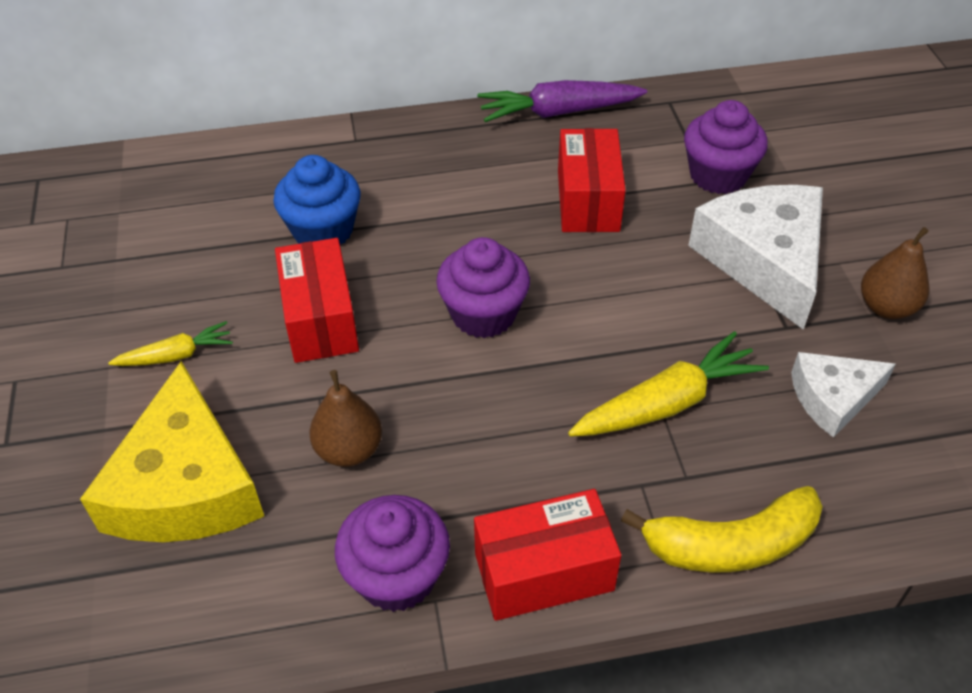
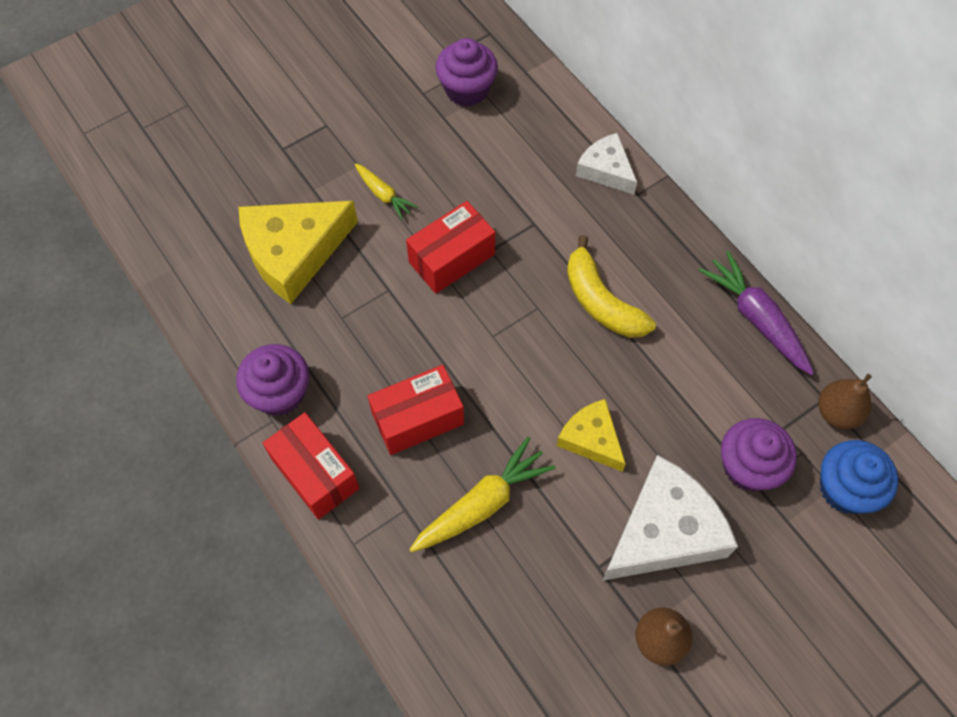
camera: 65 degrees right, 15 degrees up
blue cupcake [273,155,361,245] -> blue cupcake moved to [820,440,898,514]
brown pear [309,370,382,467] -> brown pear moved to [818,374,872,429]
purple cupcake [436,237,530,338] -> purple cupcake moved to [436,38,498,107]
red box [558,128,626,232] -> red box moved to [368,365,464,455]
yellow carrot [568,331,769,437] -> yellow carrot turned 75 degrees counterclockwise [409,436,556,553]
yellow banana [621,486,823,573] -> yellow banana moved to [567,235,656,338]
white cheese [791,352,896,438] -> white cheese moved to [576,133,637,195]
none -> yellow cheese [557,399,626,472]

